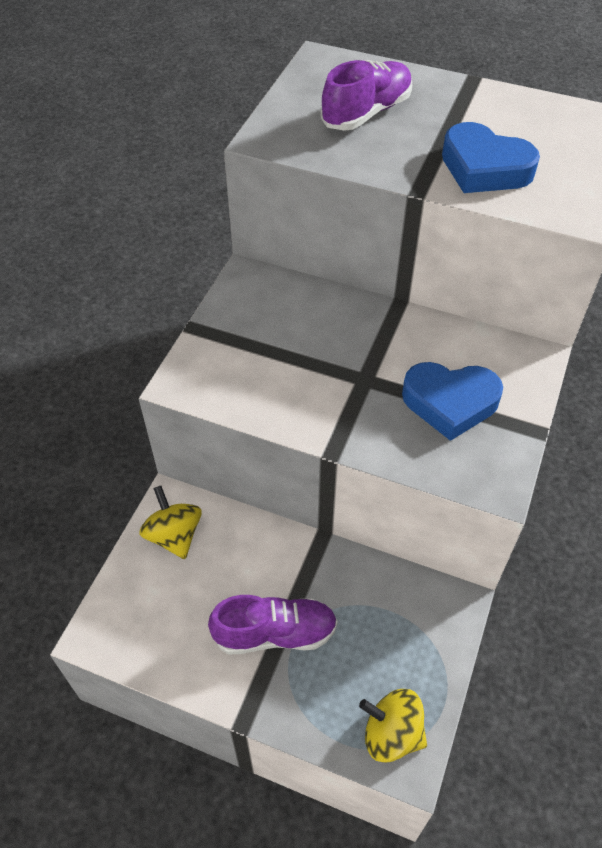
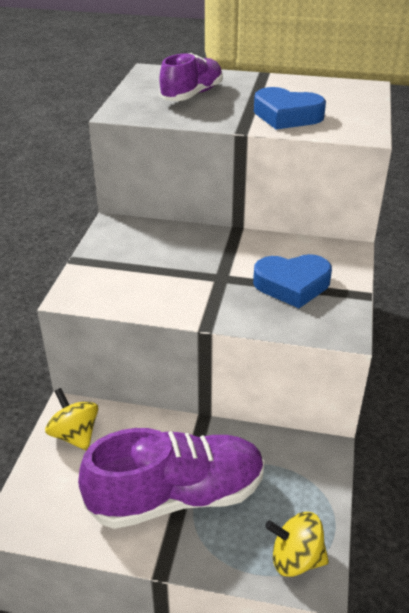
camera: 10 degrees left, 15 degrees down
purple shoe [208,595,338,655] -> purple shoe [78,428,265,529], size x1.64

